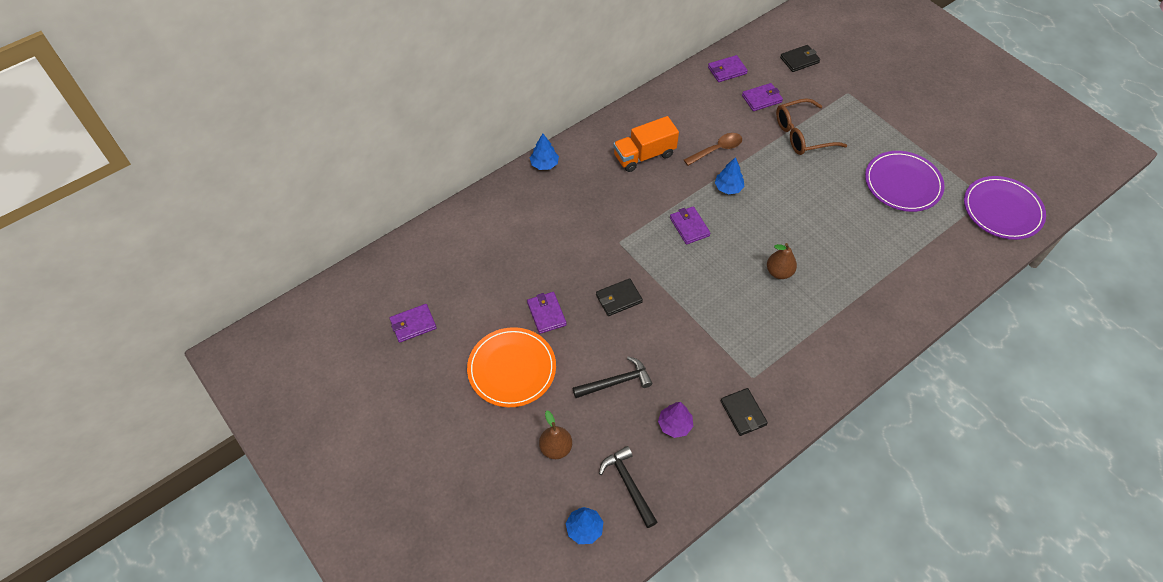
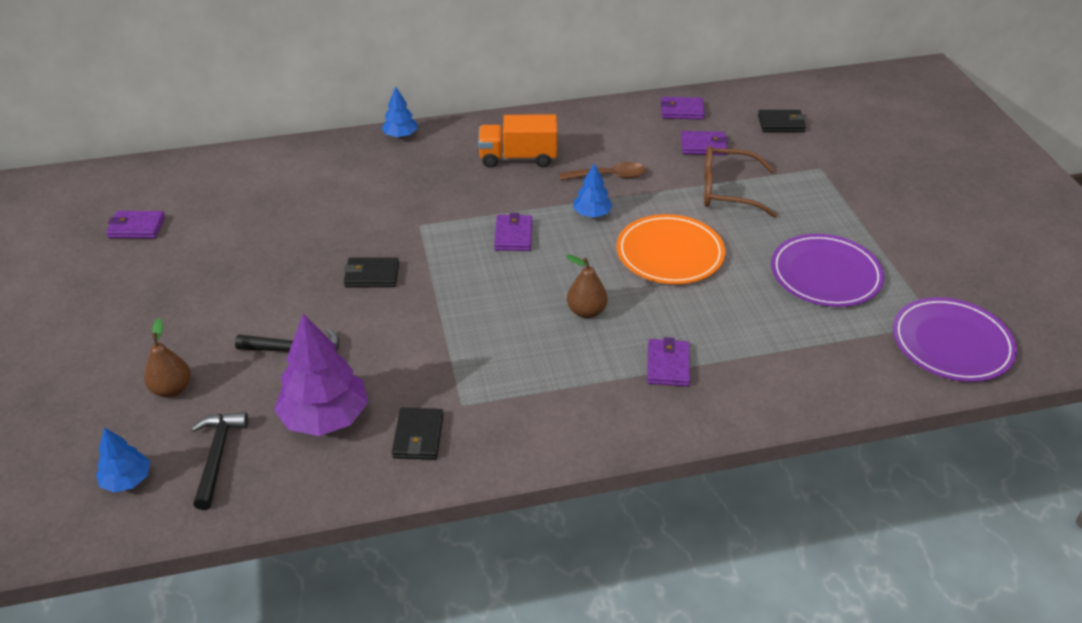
camera: 25 degrees right, 15 degrees down
orange plate [467,327,556,407] -> orange plate moved to [617,214,725,284]
purple wallet [527,292,567,334] -> purple wallet moved to [647,337,690,387]
purple tree [658,402,693,438] -> purple tree [274,313,368,436], size x1.86

